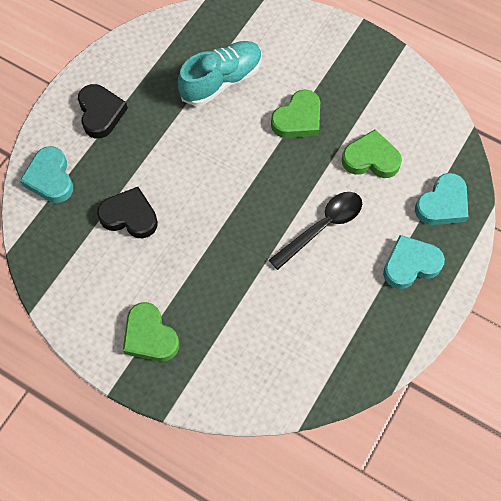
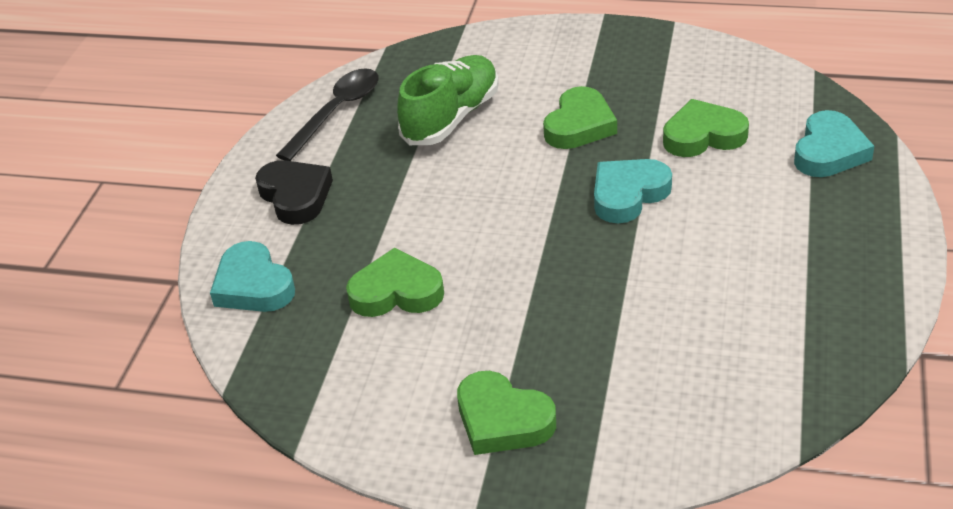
camera: 15 degrees left, 25 degrees down
black heart [97,187,158,238] -> green heart [346,248,444,317]
turquoise shoe [178,41,262,106] -> green shoe [397,55,499,145]
black spoon [269,192,362,270] -> black spoon moved to [276,68,379,161]
turquoise heart [383,235,445,289] -> turquoise heart moved to [594,159,672,223]

